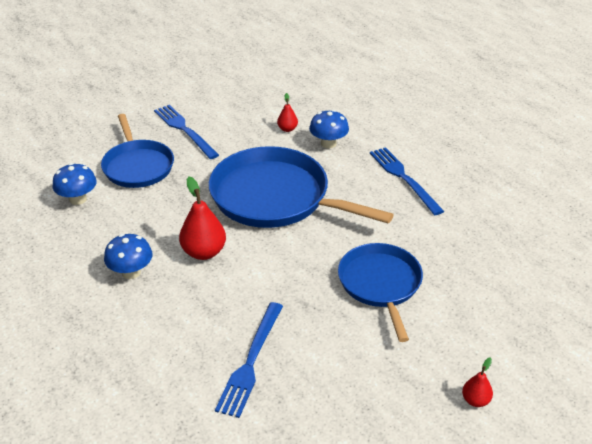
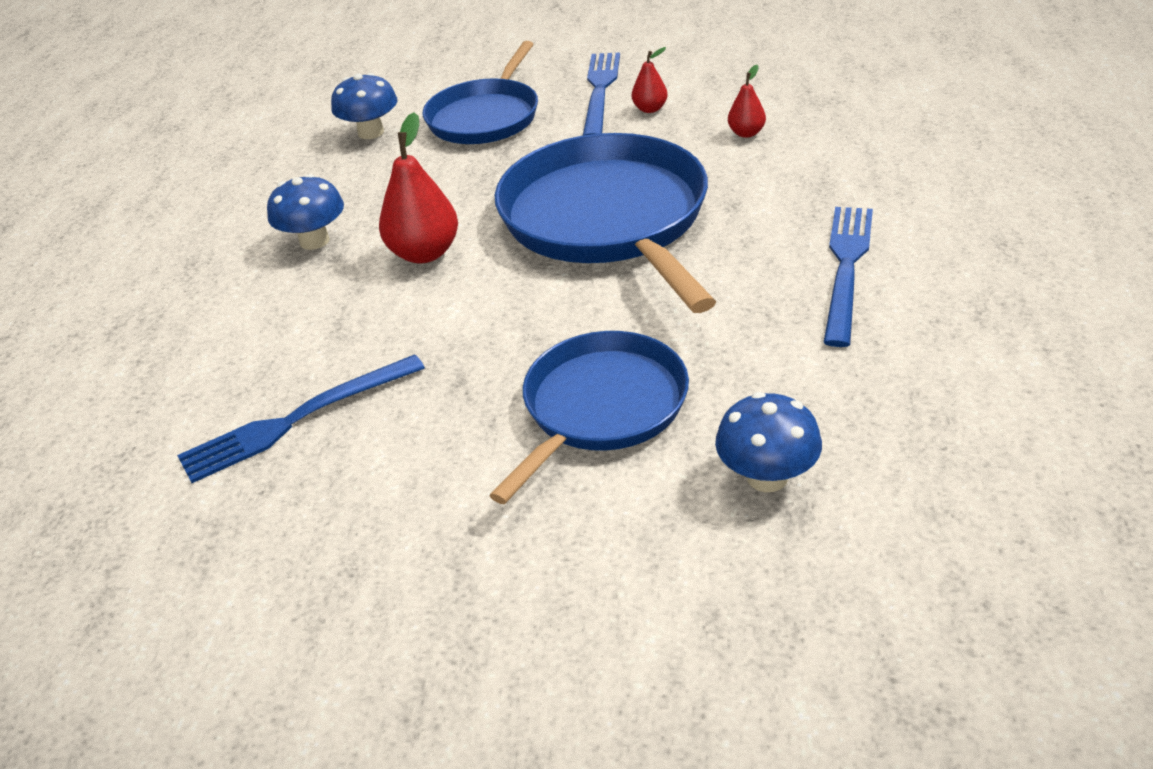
camera: 45 degrees right, 0 degrees up
blue mushroom [309,110,349,148] -> blue mushroom moved to [715,392,822,492]
red pear [462,357,493,407] -> red pear moved to [632,47,668,113]

